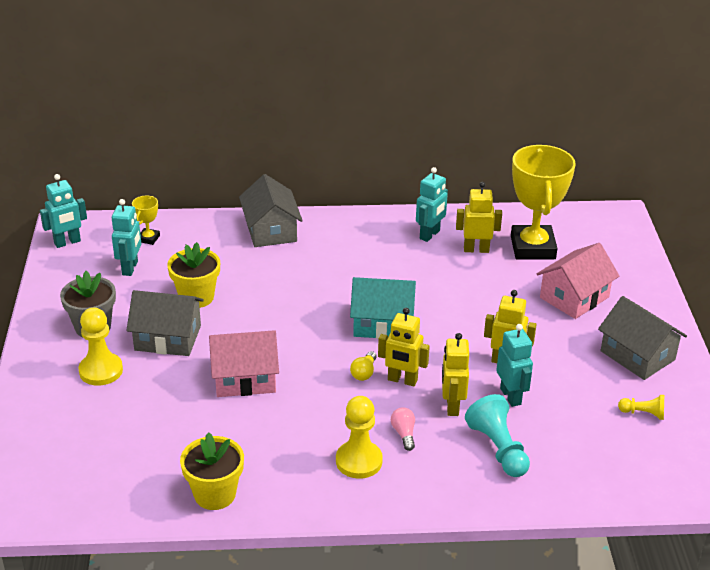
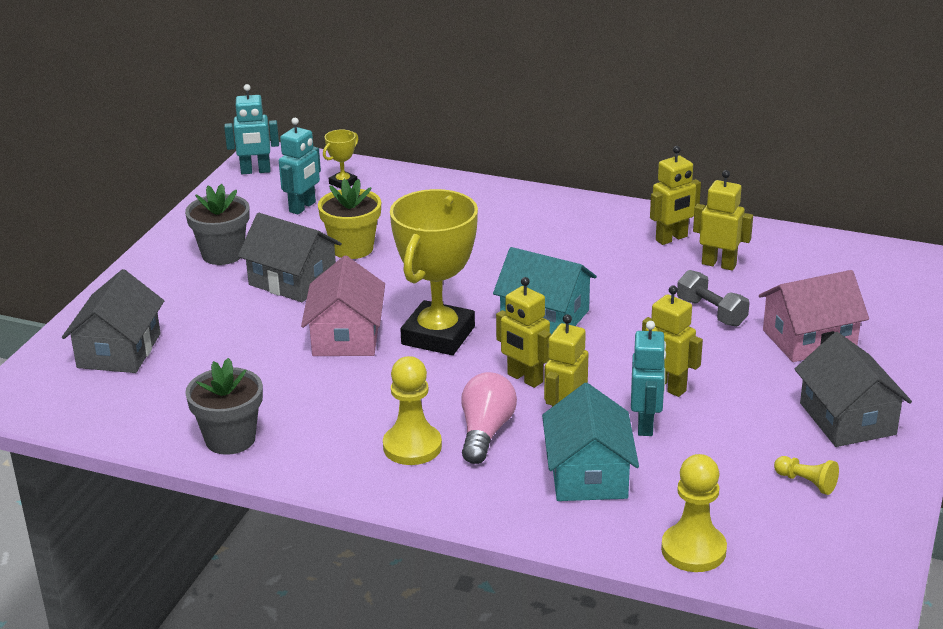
camera: 25 degrees right, 5 degrees down
yellow pawn [78,308,123,385] -> yellow pawn moved to [661,454,727,572]
yellow flower pot [180,432,244,510] -> grey flower pot [185,358,263,455]
pink house [209,330,279,397] -> pink house turned 75 degrees clockwise [301,255,385,356]
grey house [239,174,303,247] -> grey house moved to [62,269,164,373]
yellow light bulb [350,351,377,381] -> none
pink light bulb [391,407,415,451] -> pink light bulb [461,372,517,464], size x1.76
turquoise robot [416,167,448,242] -> yellow robot [650,146,701,245]
turquoise pawn [465,394,530,477] -> turquoise house [542,383,639,501]
yellow trophy [511,145,576,259] -> yellow trophy moved to [390,189,478,355]
none -> grey dumbbell [677,270,750,327]

